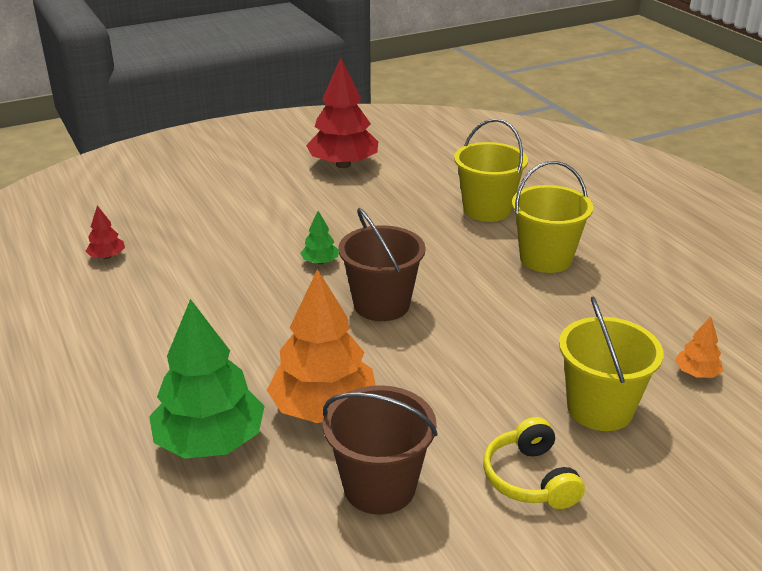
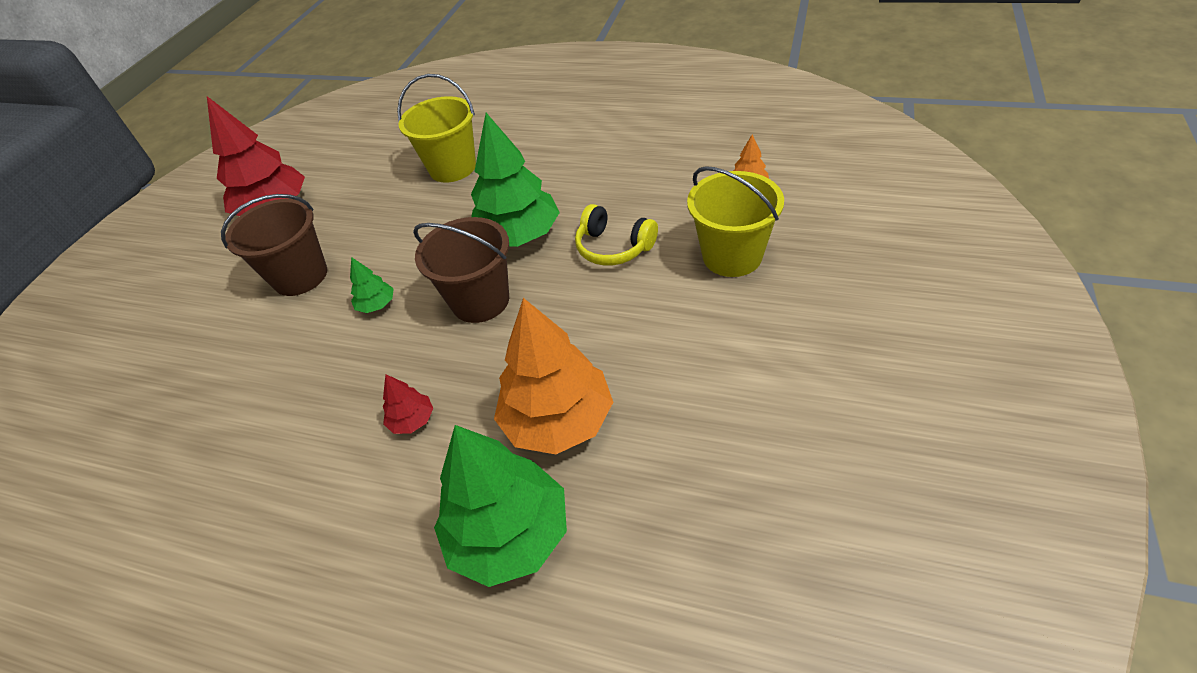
camera: 40 degrees left, 15 degrees up
red tree [86,206,125,259] -> red tree moved to [383,374,433,434]
brown bucket [323,385,438,515] -> brown bucket moved to [221,194,327,296]
yellow headphones [483,417,585,509] -> yellow headphones moved to [575,204,658,266]
yellow bucket [512,161,593,273] -> none
none -> green tree [471,113,560,247]

